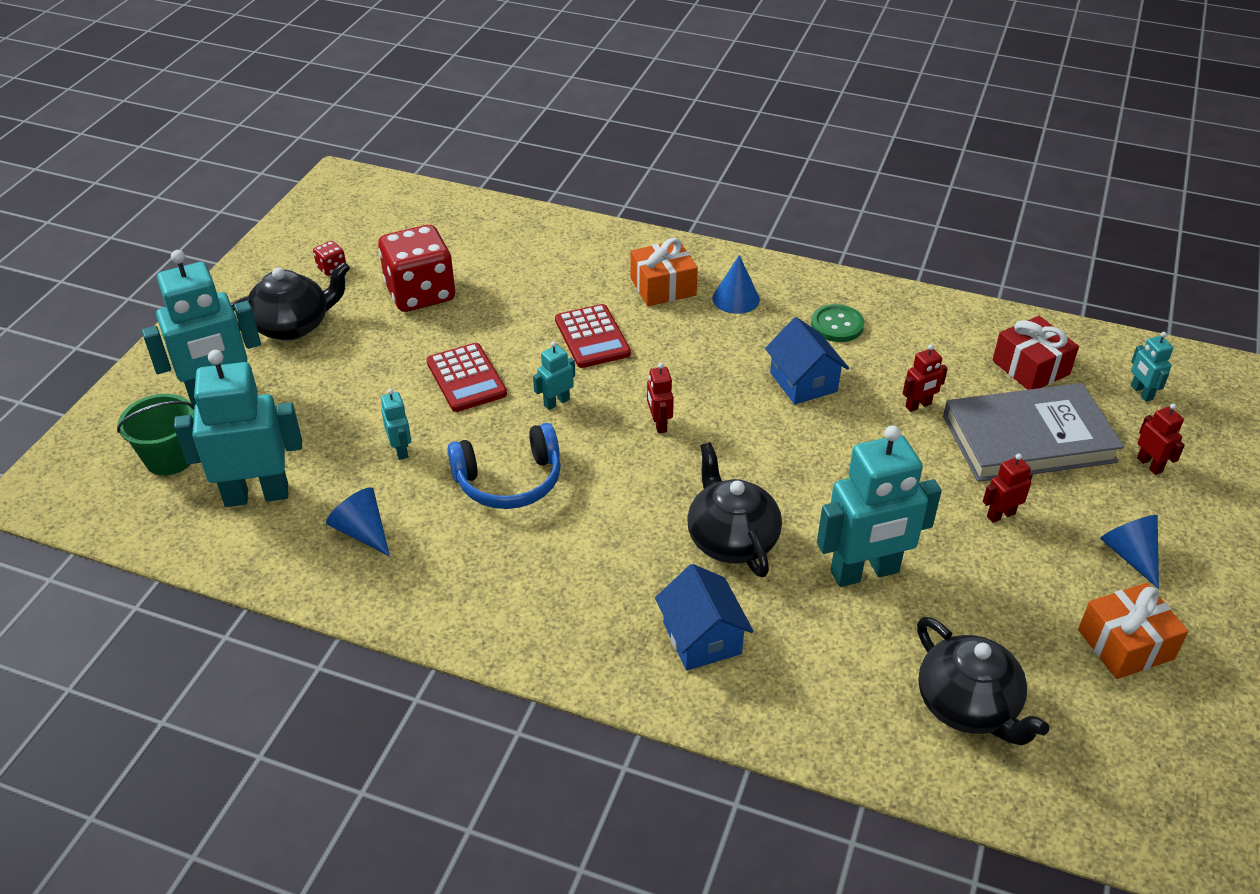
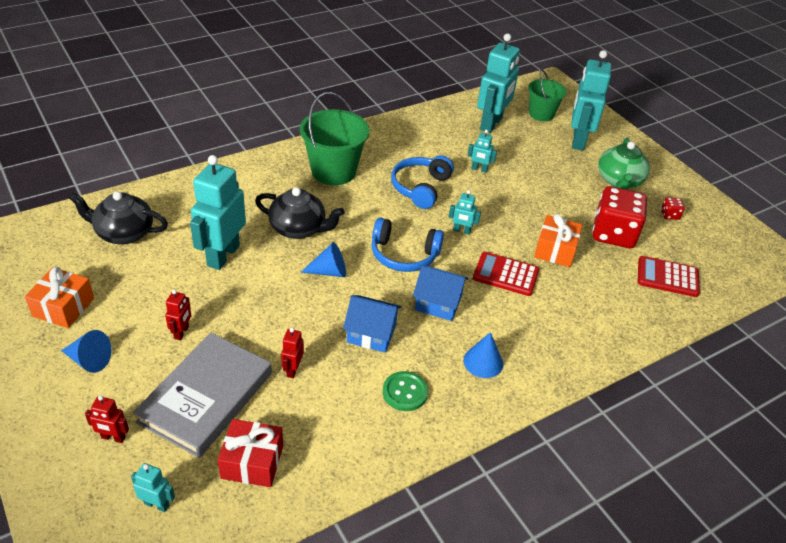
camera: 125 degrees right, 0 degrees up
black teapot [231,262,350,340] -> green teapot [598,138,650,190]
blue cone [326,487,390,556] -> blue cone moved to [301,242,346,277]
red calculator [427,343,507,412] -> red calculator moved to [638,256,700,297]
turquoise robot [533,341,575,410] -> turquoise robot turned 105 degrees clockwise [449,190,481,235]
orange gift [631,238,698,306] -> orange gift moved to [534,214,582,267]
red robot [647,363,674,433] -> blue headphones [371,218,444,272]
blue house [655,564,754,671] -> blue house moved to [413,265,469,321]
none -> green bucket [300,92,369,185]

